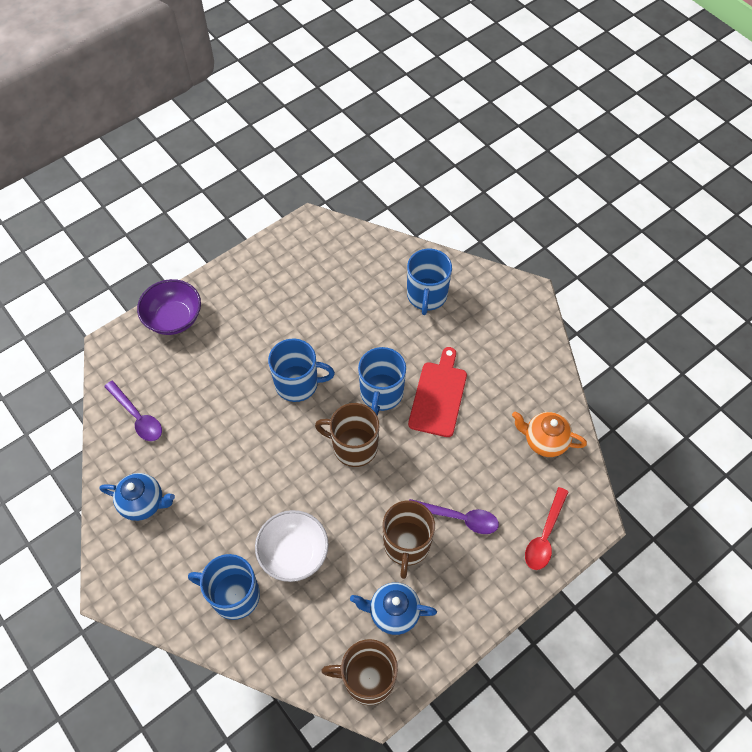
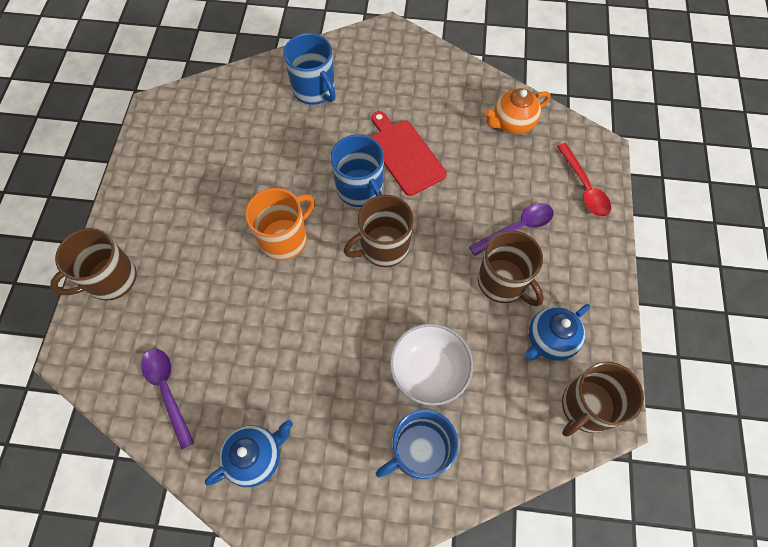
camera: 45 degrees left, 5 degrees up
purple spoon [104,381,162,441] -> purple spoon turned 120 degrees counterclockwise [141,348,194,449]
purple bowl [137,279,201,335] -> brown mug [50,228,137,301]
blue mug [268,339,335,402] -> orange mug [245,188,315,261]

